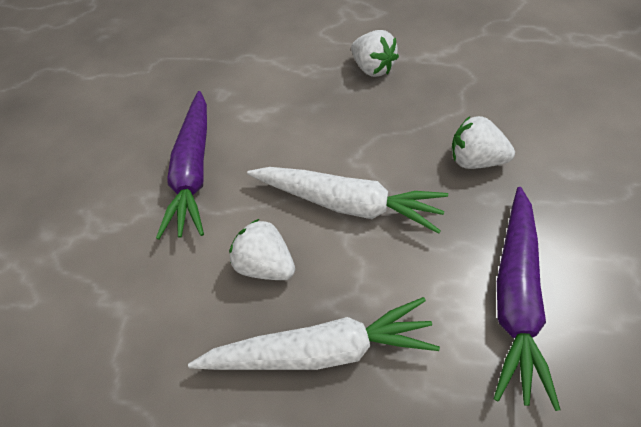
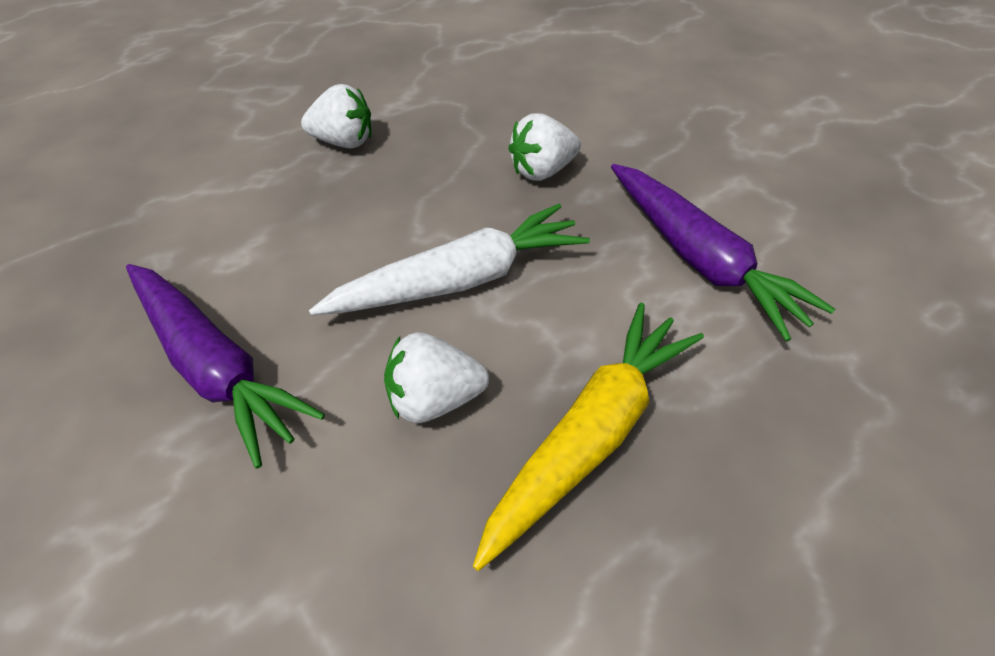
camera: 50 degrees left, 5 degrees down
white carrot [188,297,440,370] -> yellow carrot [473,303,704,571]

